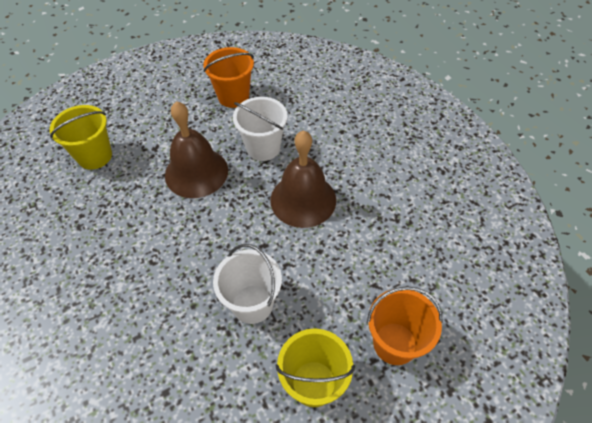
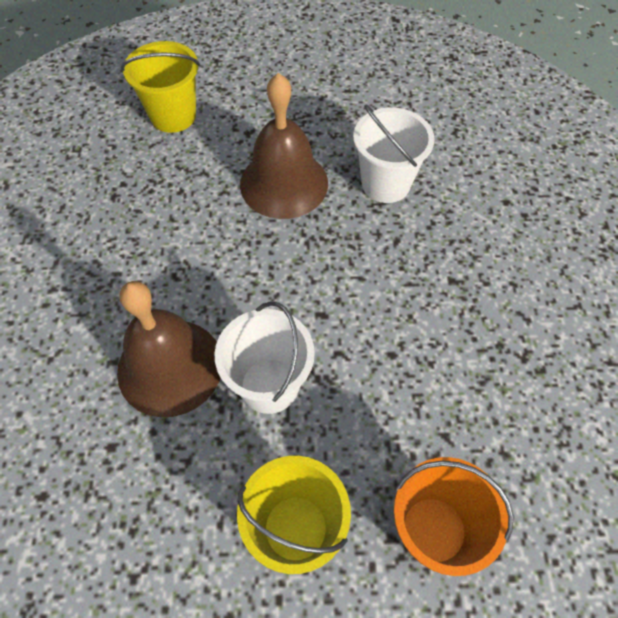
camera: 25 degrees right, 5 degrees up
orange bucket [203,47,254,108] -> none
brown bell [271,130,336,228] -> brown bell moved to [117,281,220,417]

